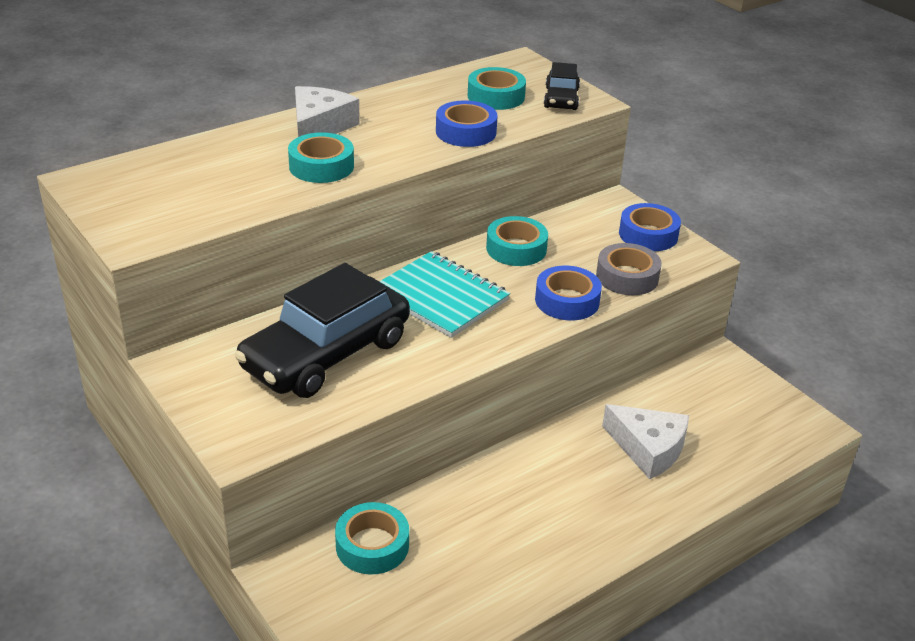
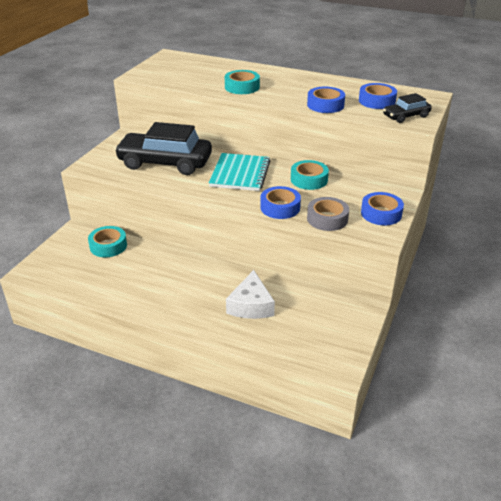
camera: 60 degrees right, 0 degrees up
white cheese [295,86,360,137] -> none
turquoise tape [468,67,526,110] -> blue tape [359,83,397,109]

